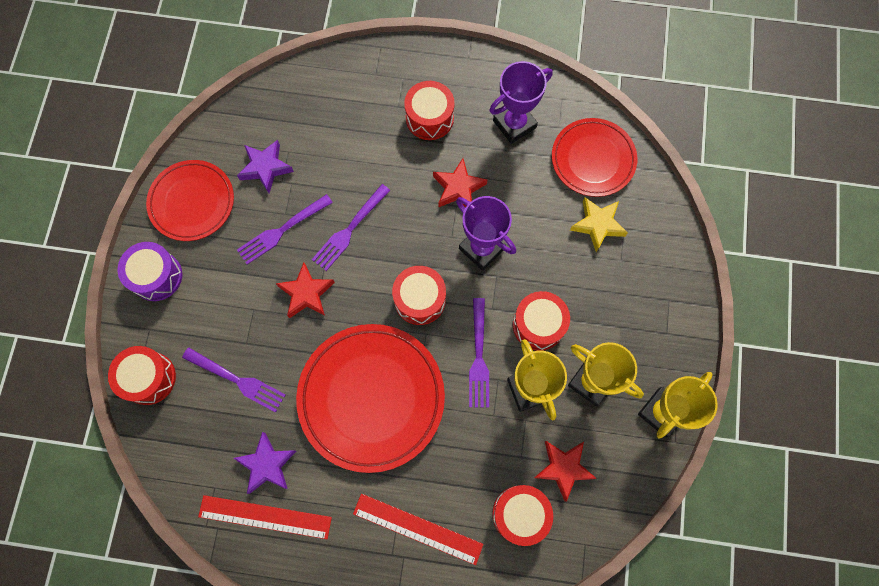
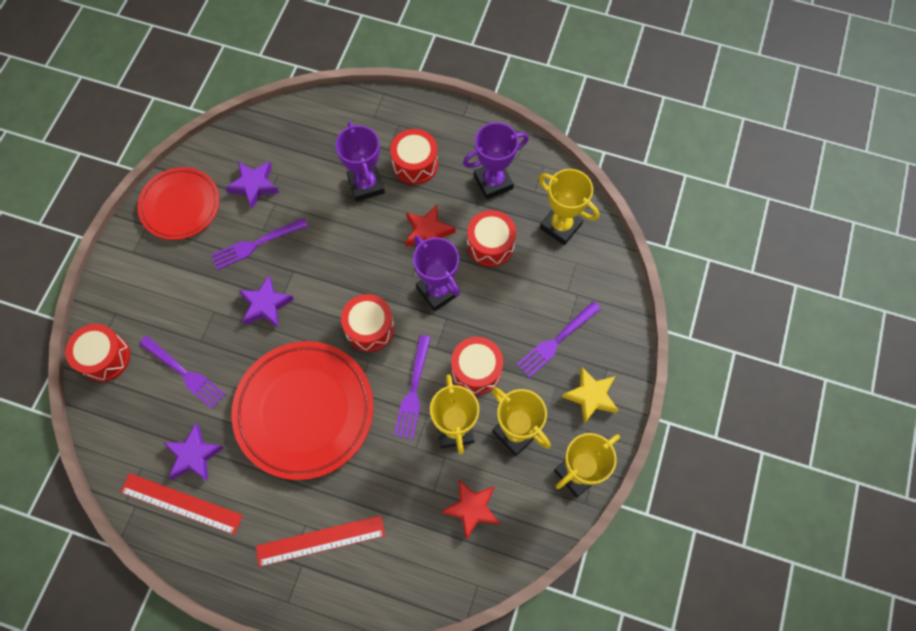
camera: 10 degrees right, 5 degrees down
purple drum [117,242,182,301] -> none
red star [276,262,335,318] -> purple star [238,275,294,328]
purple fork [312,184,391,271] -> purple fork moved to [516,301,601,378]
red ruler [353,494,483,565] -> red ruler turned 45 degrees counterclockwise [256,515,385,567]
red drum [492,485,553,546] -> red drum moved to [467,210,516,267]
red plate [552,118,637,197] -> yellow trophy [538,169,599,245]
yellow star [570,197,628,252] -> yellow star moved to [562,367,619,424]
none -> purple trophy [336,122,385,202]

